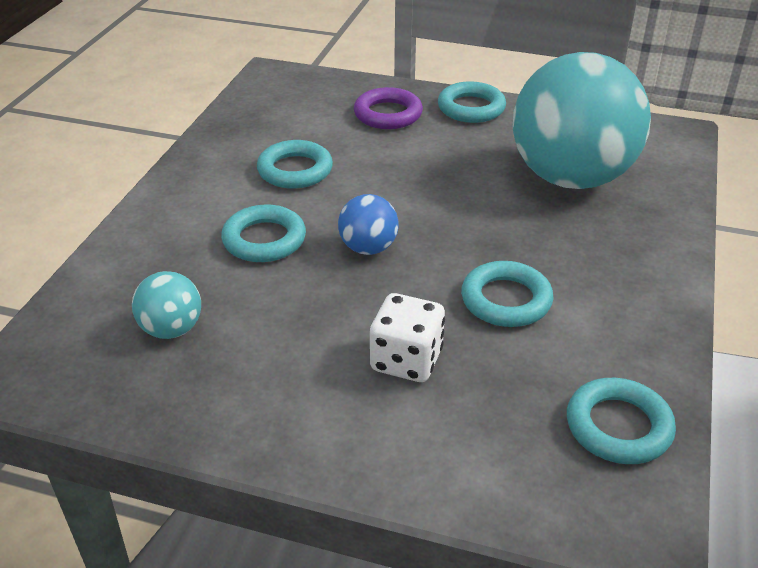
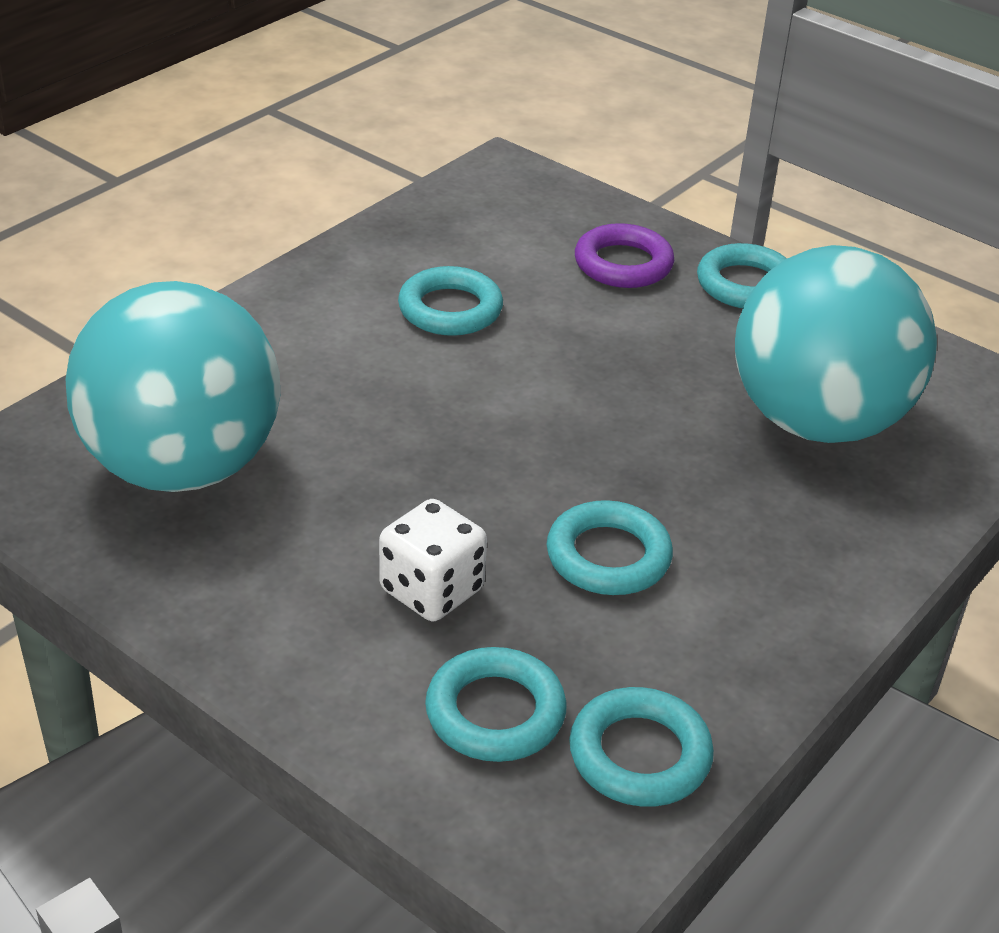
camera: 20 degrees right, 0 degrees up
turquoise ball [132,271,201,339] -> turquoise ball [66,281,280,492], size x2.40
turquoise ring [221,204,306,262] -> turquoise ring moved to [425,647,567,762]
blue ball [338,194,399,255] -> none

